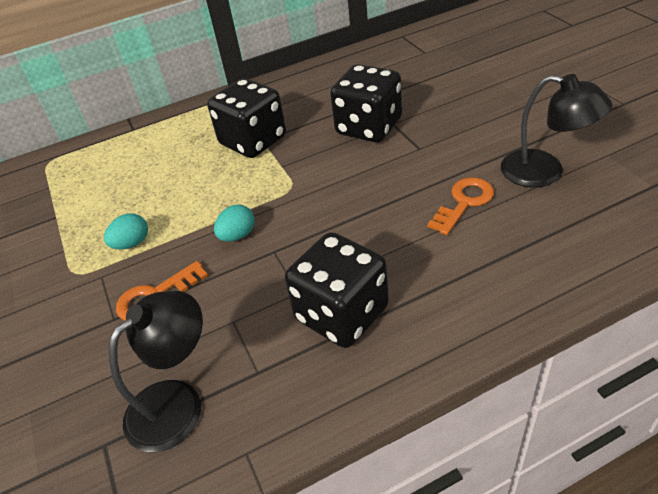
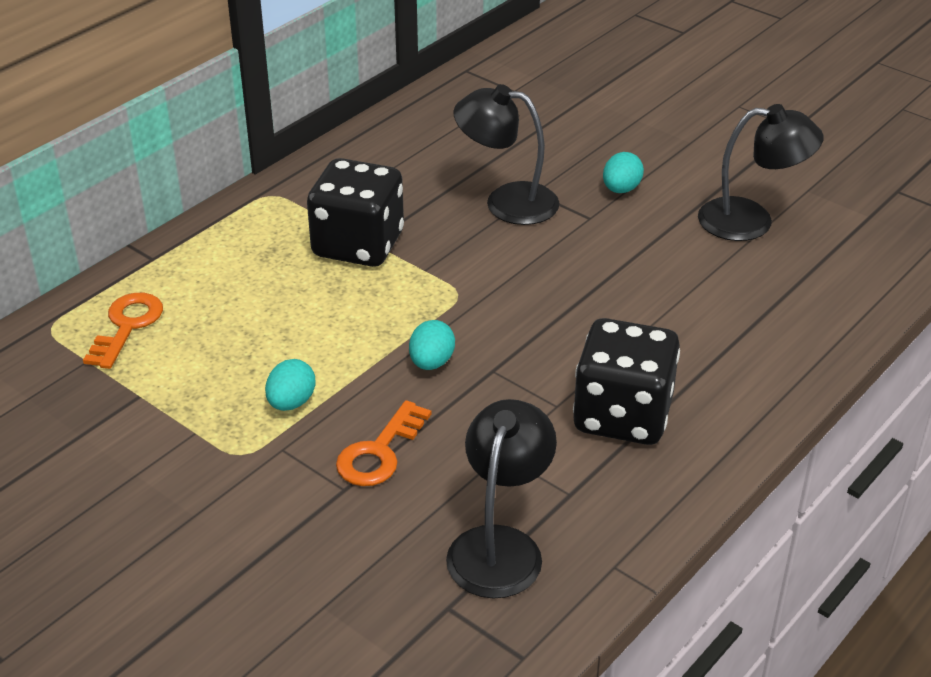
camera: 30 degrees left, 5 degrees down
black dice [330,64,402,143] -> black lamp [453,84,559,225]
orange key [427,177,494,235] -> orange key moved to [83,293,163,369]
none -> turquoise egg [603,152,644,193]

